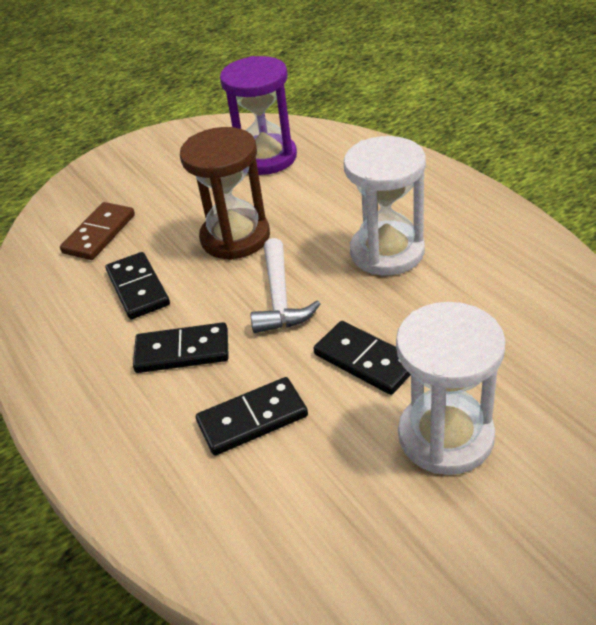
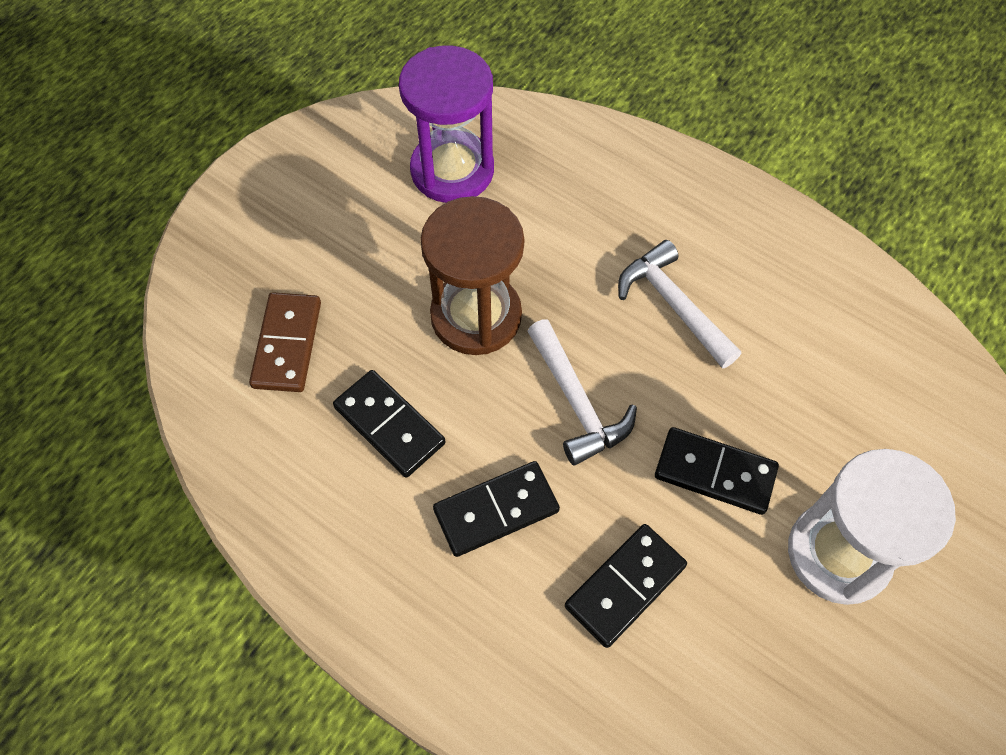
camera: 25 degrees left, 20 degrees up
white hourglass [344,136,426,275] -> white hammer [618,240,741,369]

